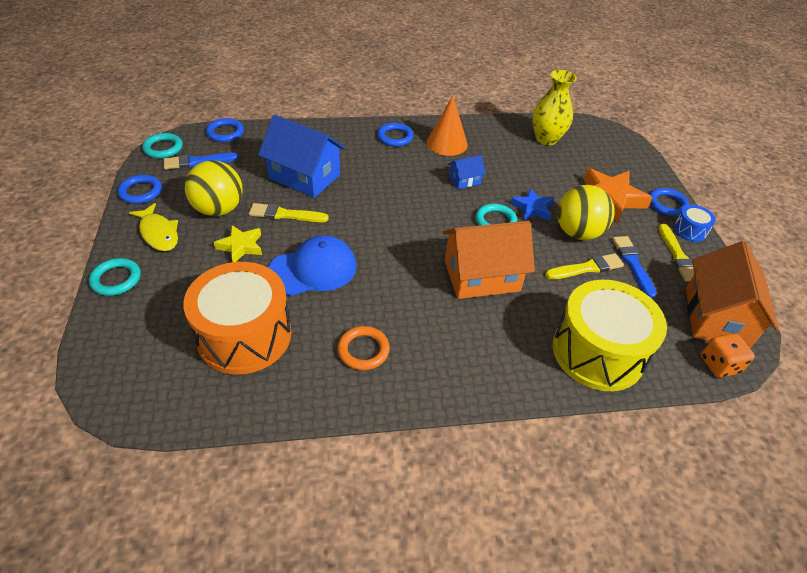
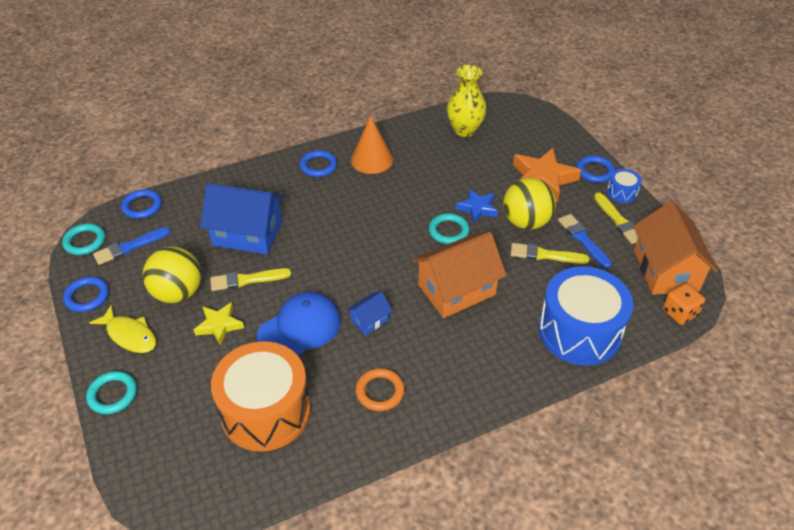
camera: 15 degrees left, 0 degrees up
blue house [448,155,486,189] -> blue house moved to [347,292,392,335]
yellow brush [545,253,624,279] -> yellow brush turned 135 degrees counterclockwise [510,243,590,264]
yellow drum [553,280,667,391] -> blue drum [539,266,633,366]

